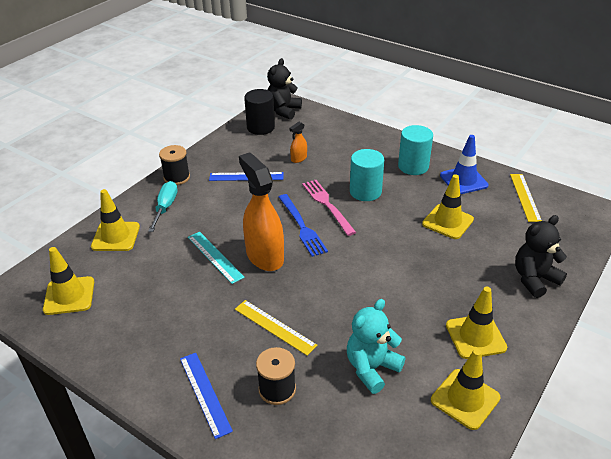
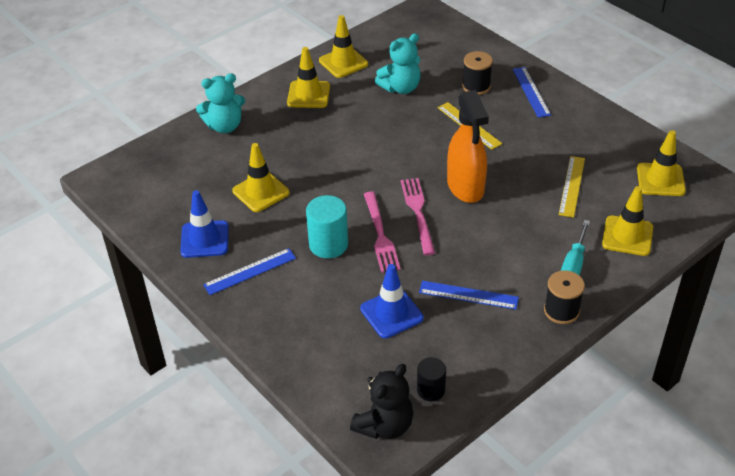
camera: 165 degrees left, 5 degrees up
turquoise ruler [188,232,245,284] -> none
black cylinder [244,89,275,135] -> black cylinder [417,357,446,401], size x0.63
blue fork [279,194,328,257] -> pink fork [401,178,435,255]
orange spray bottle [289,122,307,163] -> blue traffic cone [360,264,424,338]
turquoise cylinder [398,125,433,175] -> blue ruler [203,248,296,295]
yellow ruler [510,174,542,222] -> yellow ruler moved to [559,156,585,218]
black teddy bear [515,215,567,298] -> turquoise teddy bear [196,73,245,133]

